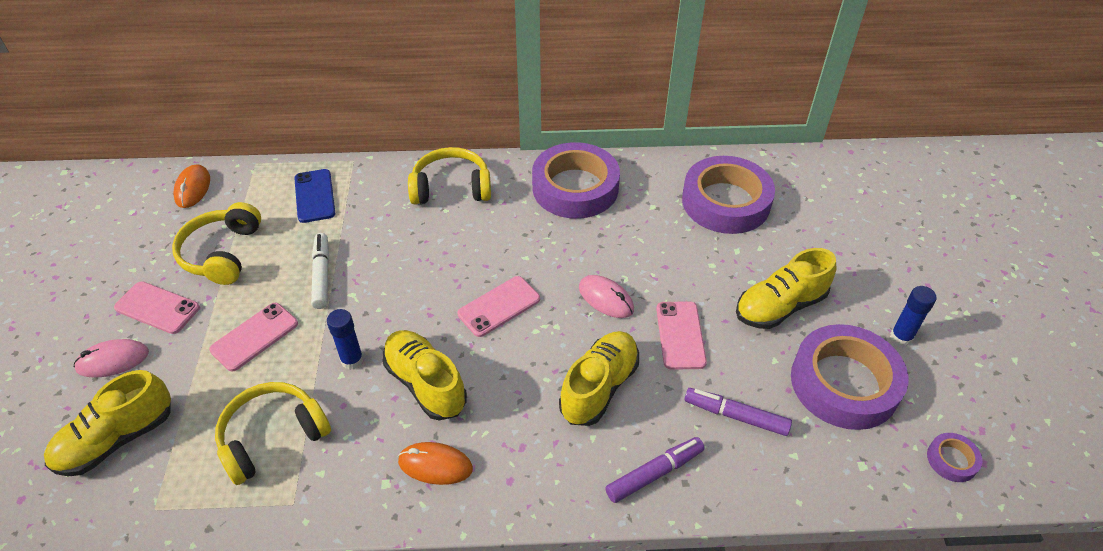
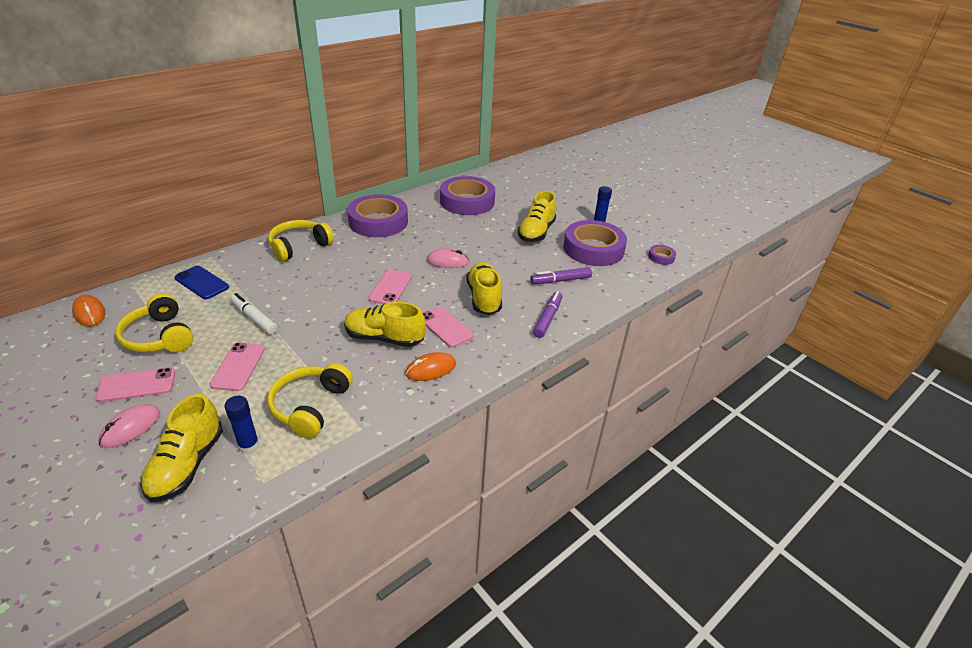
camera: 40 degrees left, 10 degrees down
blue glue stick [327,309,363,370] -> blue glue stick moved to [224,396,259,453]
pink phone [656,301,707,370] -> pink phone moved to [423,306,474,348]

